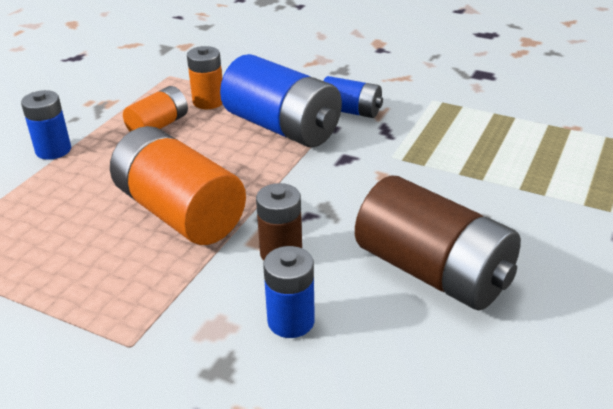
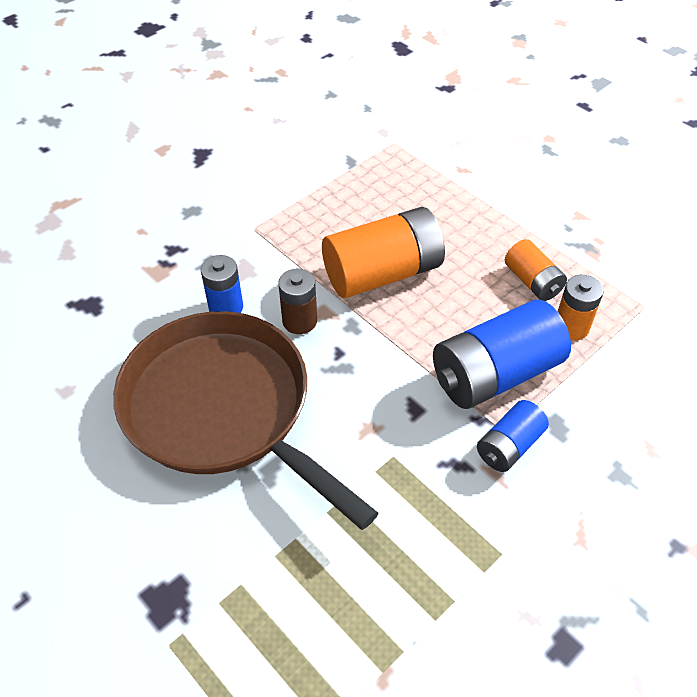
camera: 110 degrees right, 15 degrees up
blue battery [21,90,71,160] -> none
brown battery [355,176,521,310] -> brown pan [113,311,378,530]

